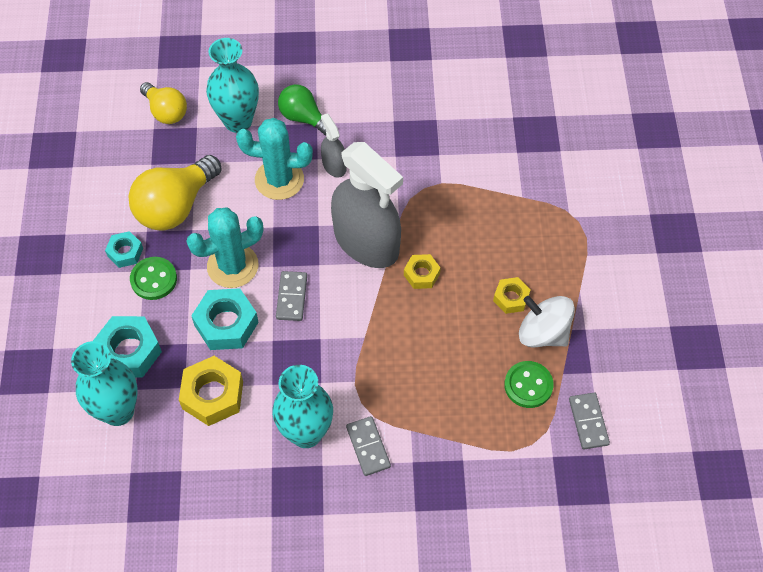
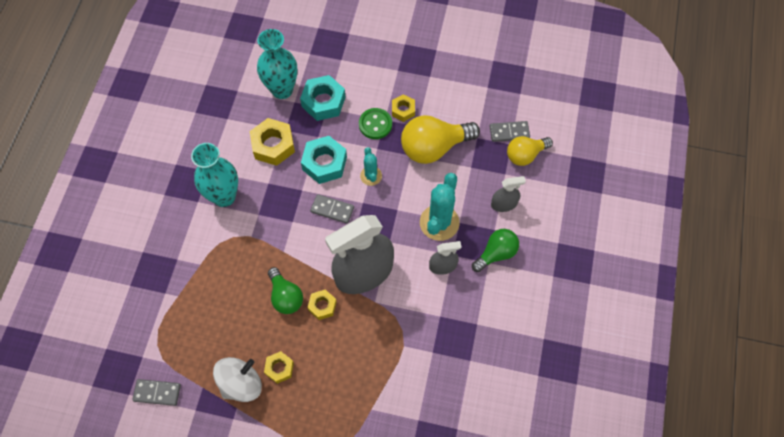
camera: 105 degrees right, 5 degrees up
turquoise nut [105,231,143,268] -> yellow nut [392,94,415,122]
yellow light bulb [129,155,222,231] -> yellow light bulb turned 75 degrees counterclockwise [401,115,480,164]
turquoise cactus [186,208,263,288] -> turquoise cactus [360,147,382,186], size x0.57
turquoise vase [206,38,259,133] -> grey spray bottle [491,176,526,212]
grey domino [346,416,391,476] -> grey domino moved to [490,121,530,142]
green button [504,361,554,408] -> none
none -> green light bulb [268,267,303,314]

